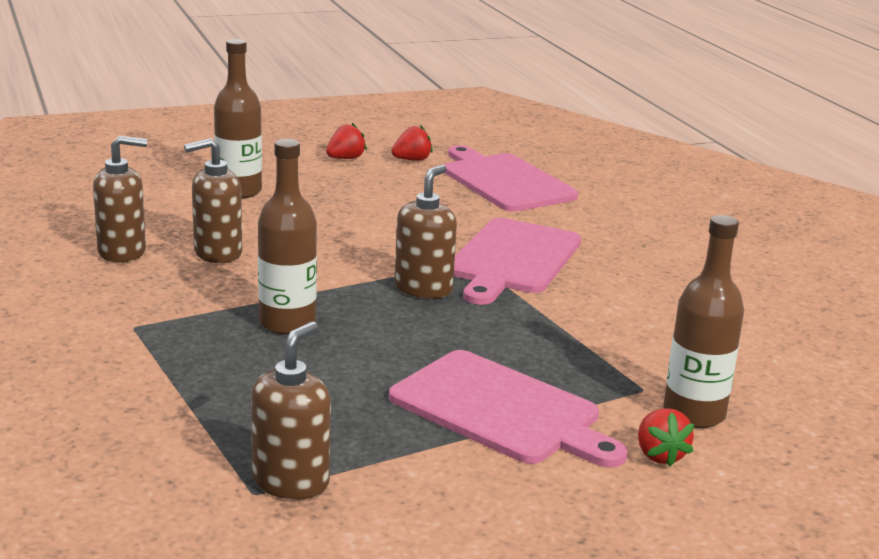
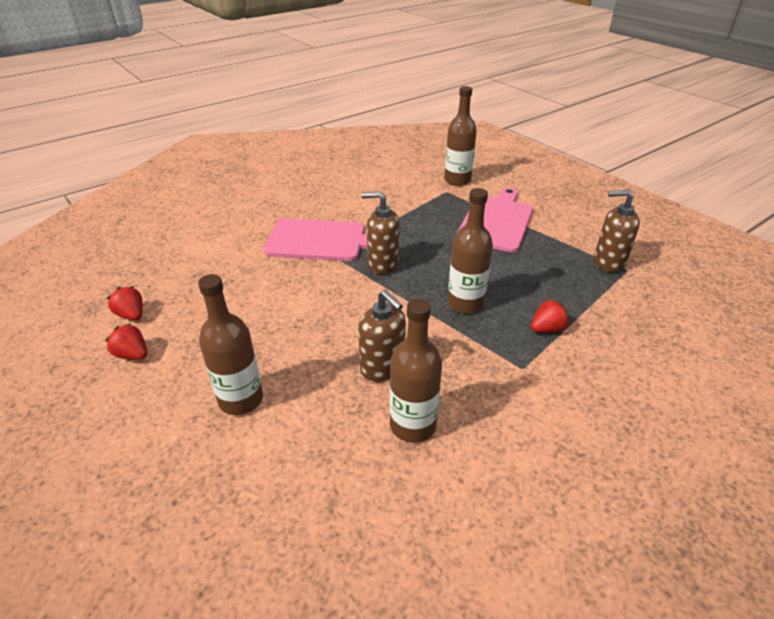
camera: 105 degrees left, 15 degrees up
brown soap dispenser [93,136,147,263] -> brown bottle [390,298,442,443]
pink cutting board [444,145,578,212] -> none
red strawberry [638,408,694,467] -> red strawberry moved to [531,299,569,332]

